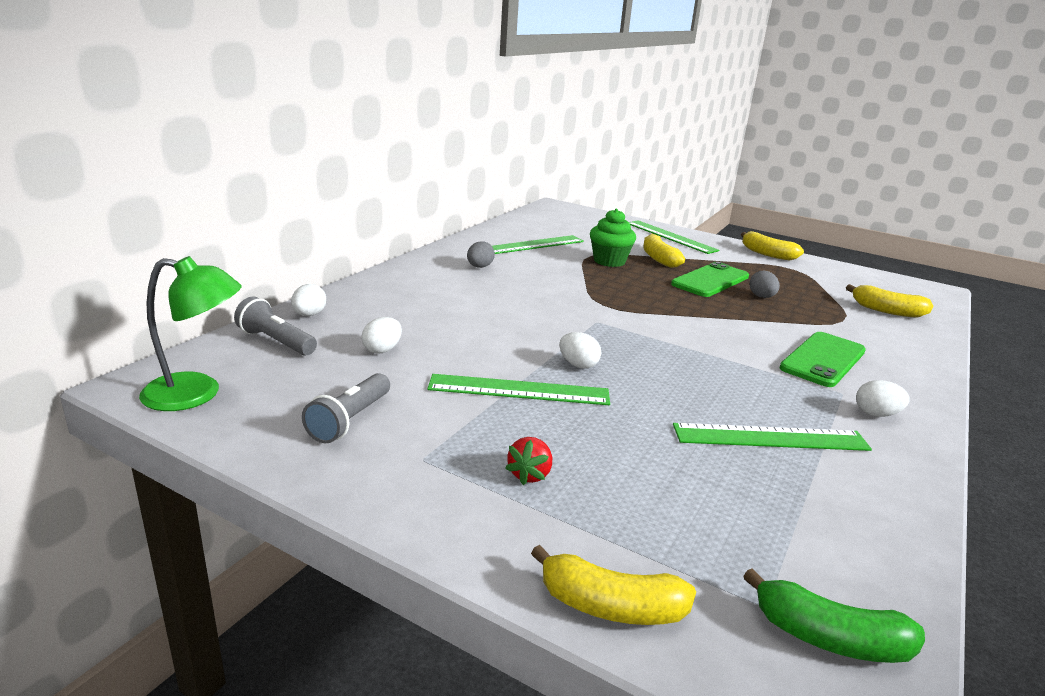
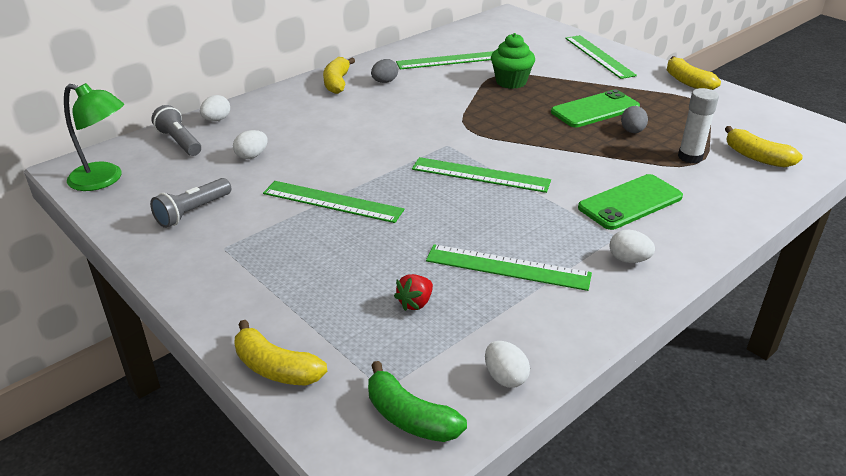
camera: 20 degrees right, 10 degrees up
red strawberry [505,437,552,485] -> red strawberry moved to [394,274,433,311]
white egg [559,332,601,369] -> white egg moved to [485,341,530,388]
yellow banana [643,234,685,268] -> yellow banana moved to [323,57,355,94]
none -> green ruler [412,157,551,193]
none -> white glue stick [678,88,719,164]

